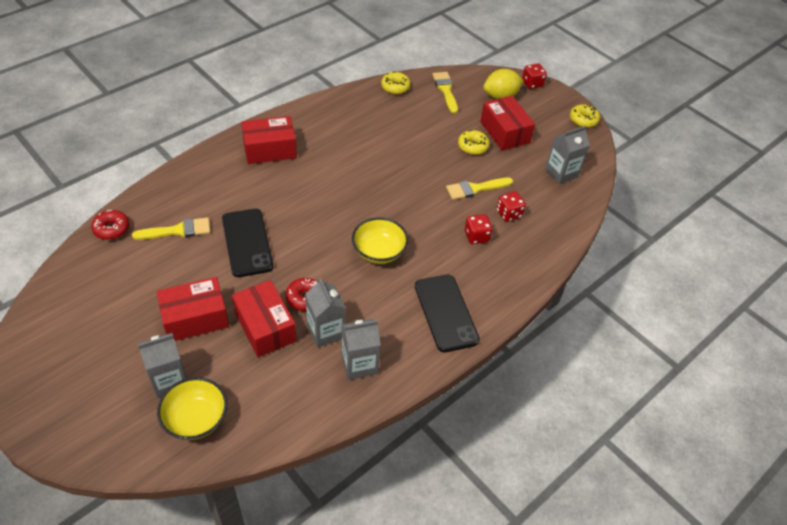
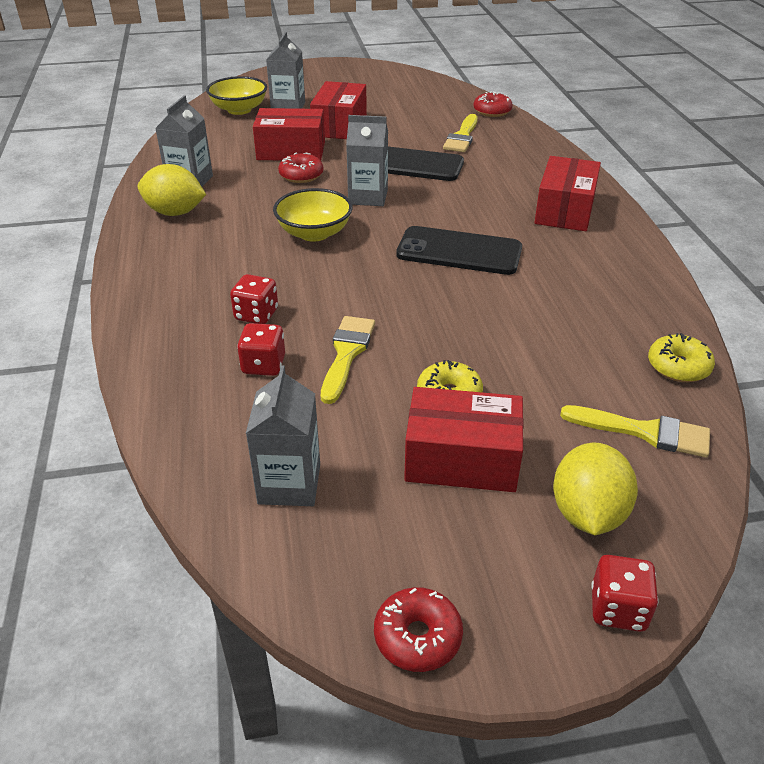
camera: 125 degrees right, 10 degrees down
grey carton [305,278,346,348] -> grey carton moved to [346,115,388,206]
black phone [415,274,480,352] -> black phone moved to [396,226,522,275]
yellow donut [570,104,600,128] -> red donut [374,587,463,672]
none -> yellow lemon [138,164,206,216]

